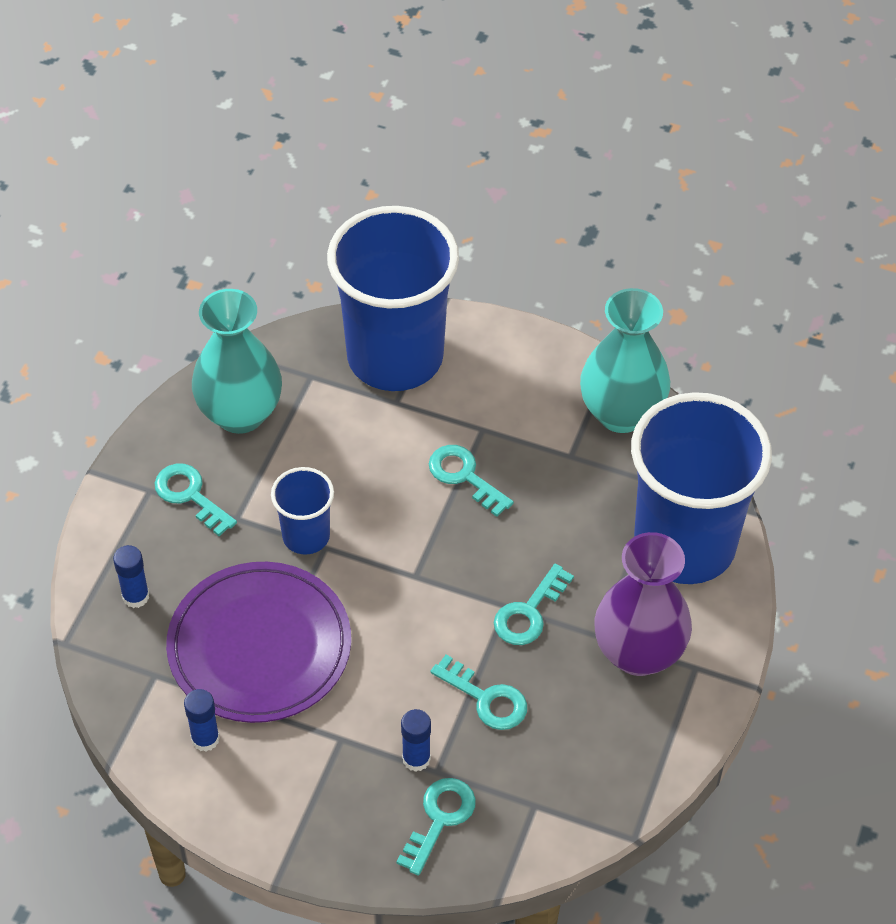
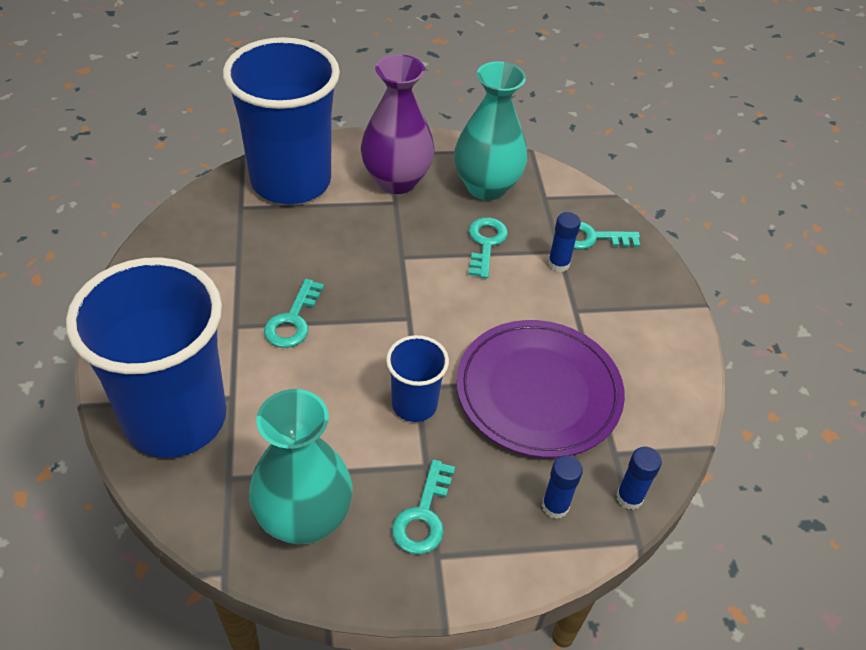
camera: 120 degrees left, 5 degrees down
blue glue stick [184,689,220,752] -> blue glue stick moved to [616,447,662,510]
turquoise key [494,564,574,645] -> none
turquoise vase [580,288,670,433] -> turquoise vase moved to [454,61,528,200]

